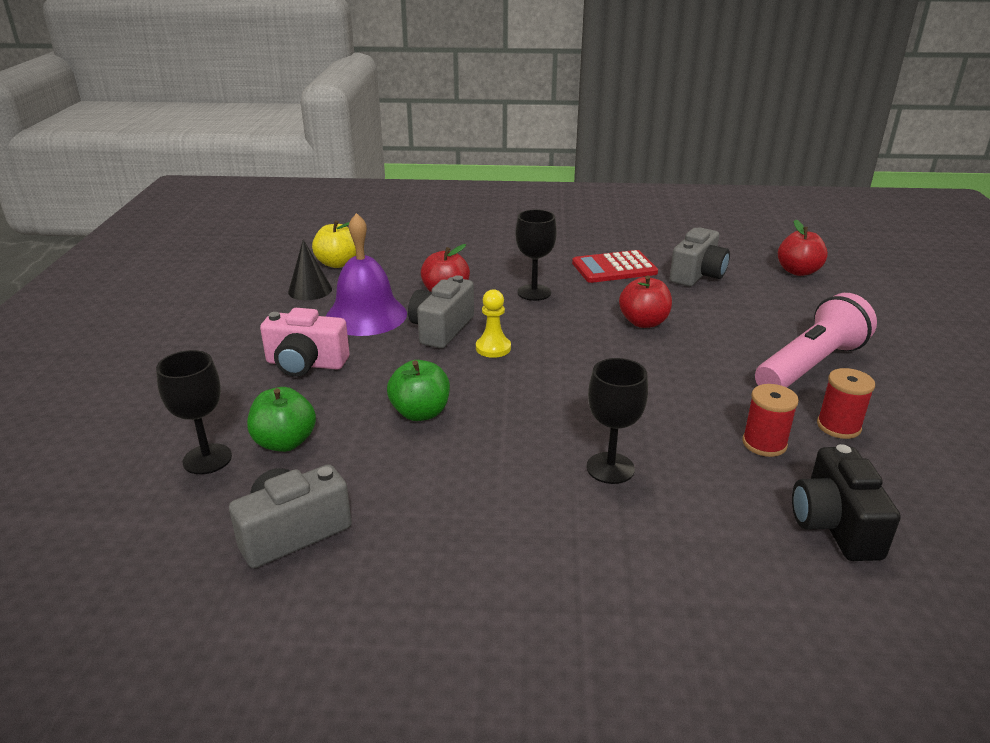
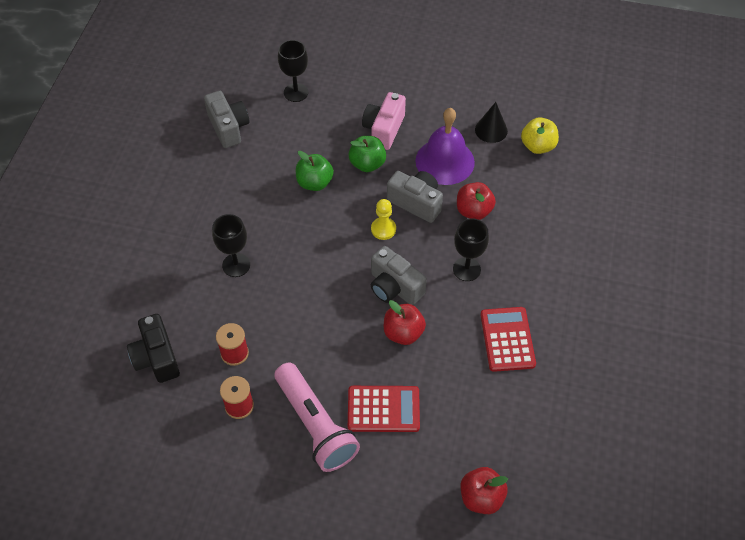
camera: 100 degrees right, 25 degrees up
green apple [247,387,316,452] -> green apple moved to [349,136,386,172]
grey camera [670,227,730,287] -> grey camera moved to [371,246,427,305]
black camera [792,444,901,561] -> black camera turned 120 degrees counterclockwise [127,314,180,383]
none -> red calculator [348,386,420,432]

